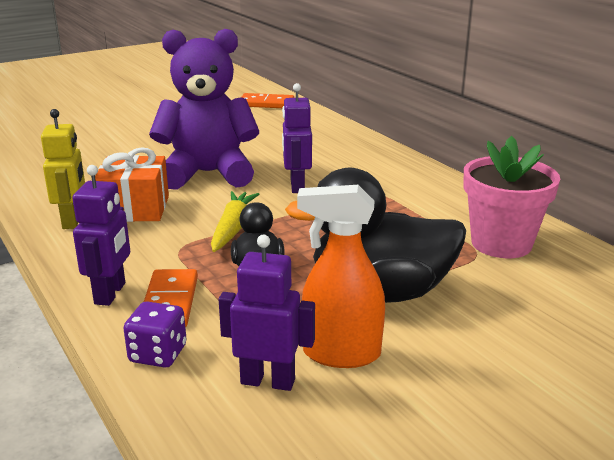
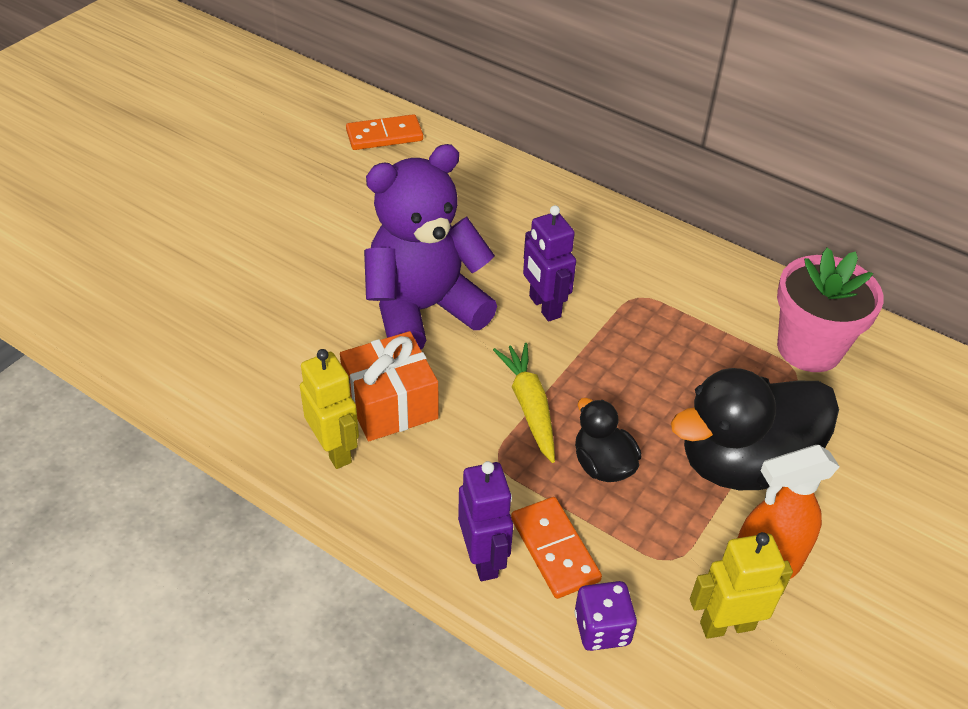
camera: 25 degrees left, 20 degrees up
purple robot [219,235,315,391] -> yellow robot [690,532,793,639]

